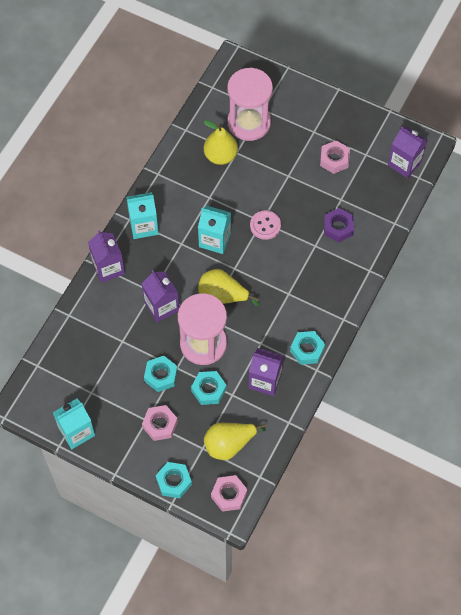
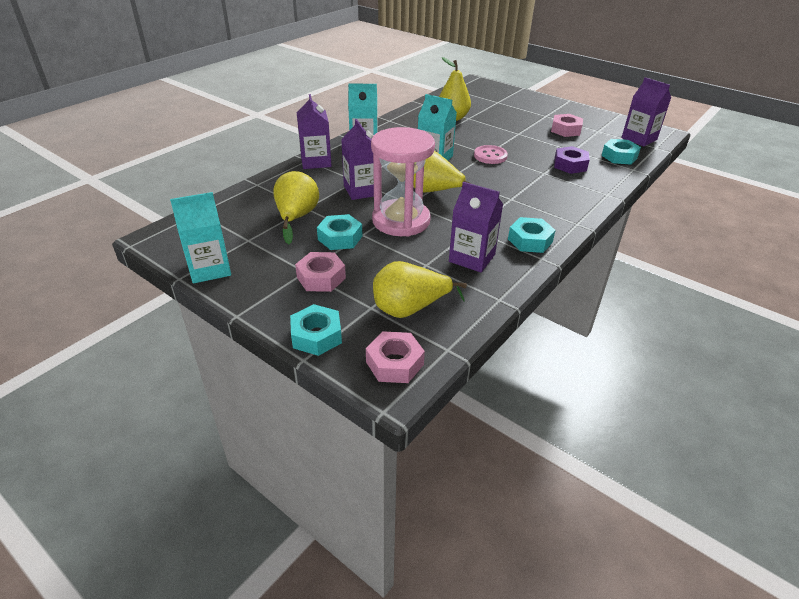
camera: 10 degrees right, 25 degrees down
turquoise nut [191,371,227,405] -> turquoise nut moved to [601,139,641,165]
pink hourglass [227,68,273,141] -> none
none -> yellow pear [273,171,319,244]

